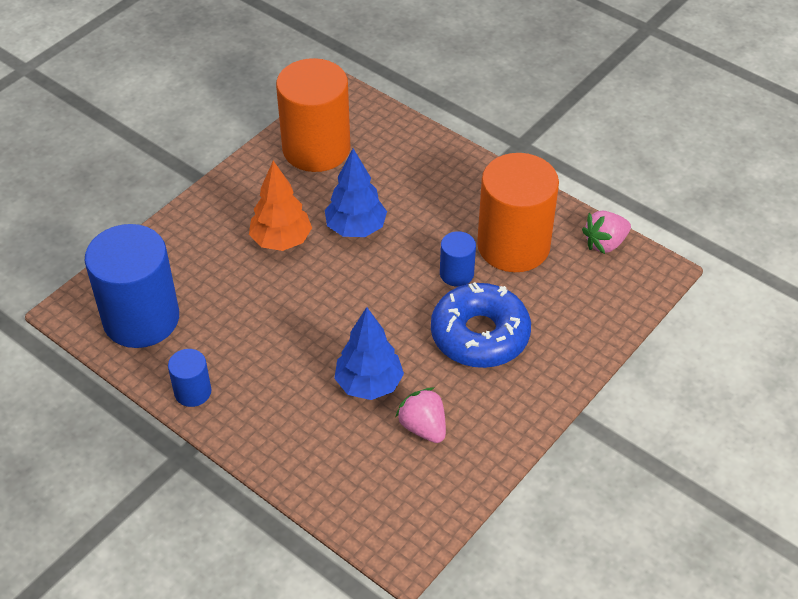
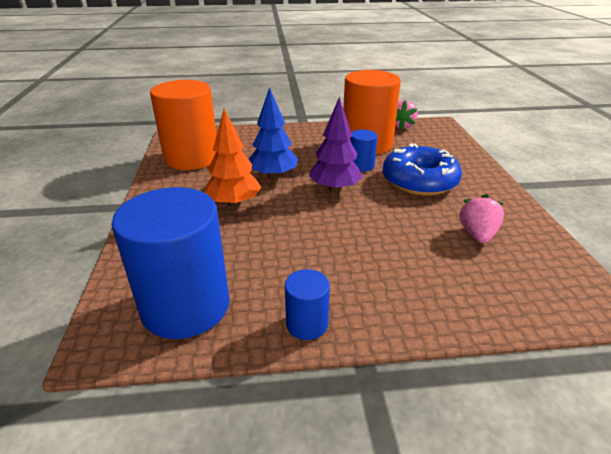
camera: 45 degrees left, 15 degrees down
blue tree [334,307,404,400] -> none
pink strawberry [395,387,446,443] -> pink strawberry turned 90 degrees clockwise [459,194,504,243]
none -> purple tree [309,97,363,192]

